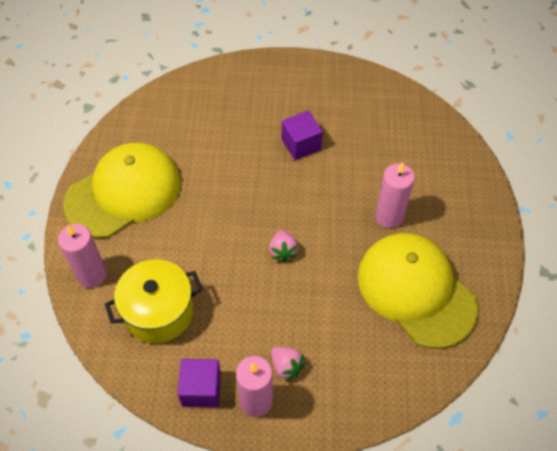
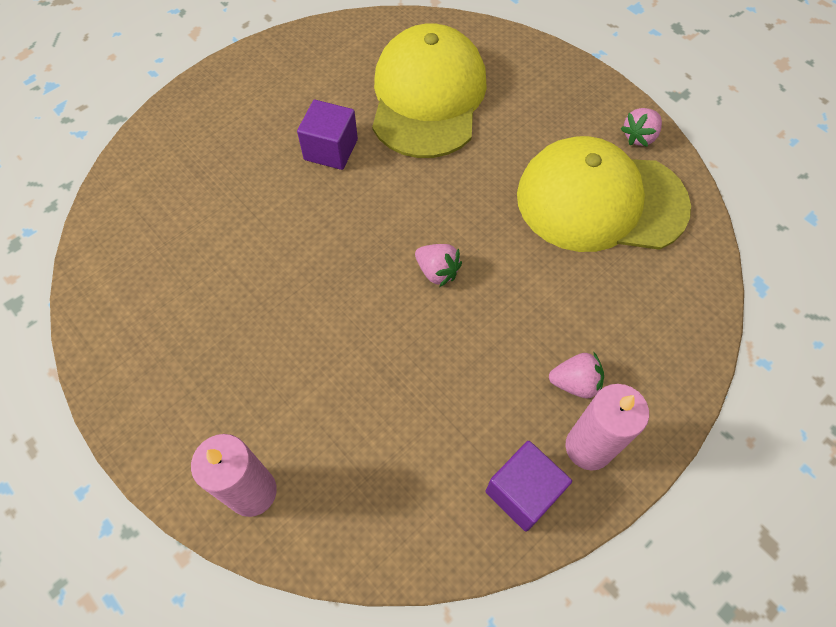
camera: 45 degrees left, 5 degrees up
yellow cap [63,143,181,238] -> yellow cap moved to [372,24,487,158]
yellow pot [105,259,203,343] -> none
pink candle [375,162,415,229] -> none
none -> pink strawberry [620,108,662,147]

